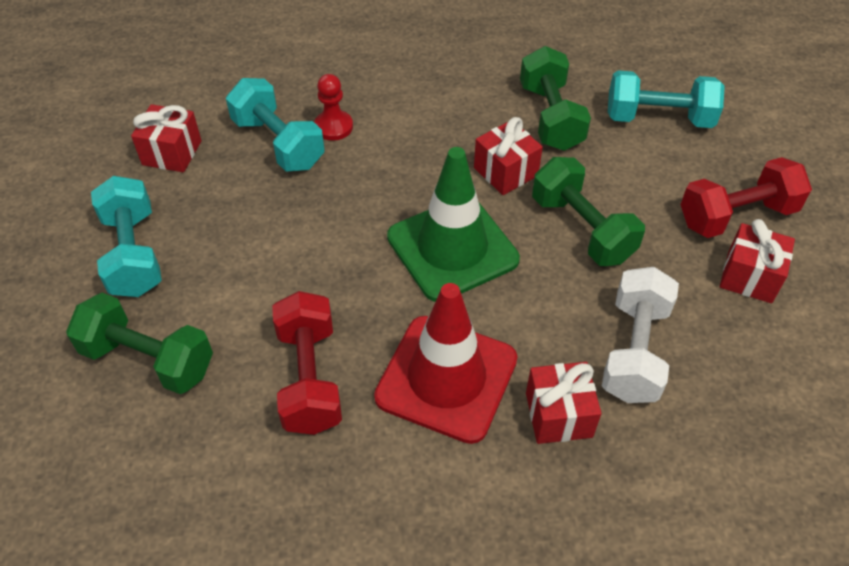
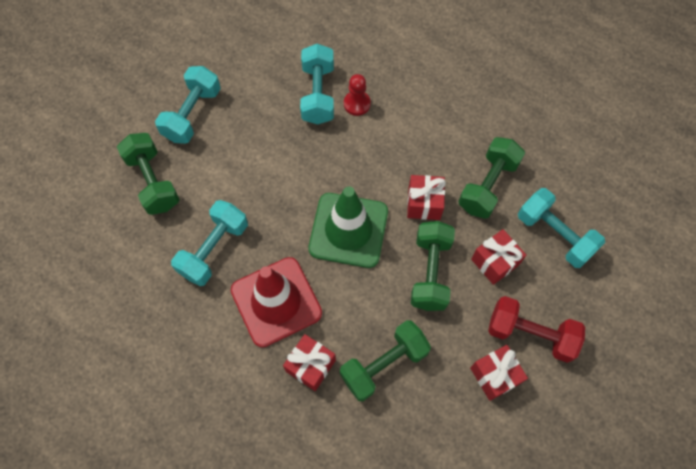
camera: 40 degrees right, 15 degrees up
red gift [131,104,202,172] -> red gift moved to [471,229,526,285]
red dumbbell [272,291,342,435] -> turquoise dumbbell [171,200,248,286]
white dumbbell [602,267,679,403] -> green dumbbell [340,320,431,401]

